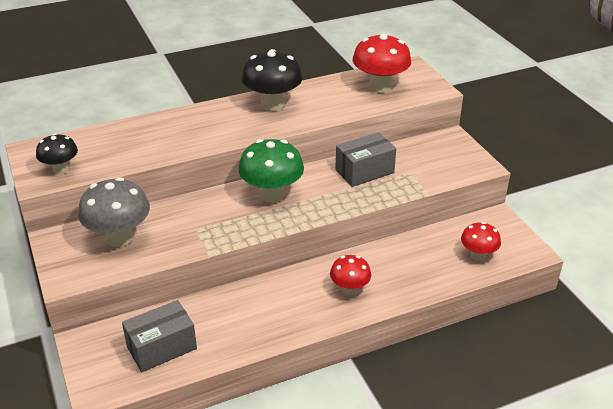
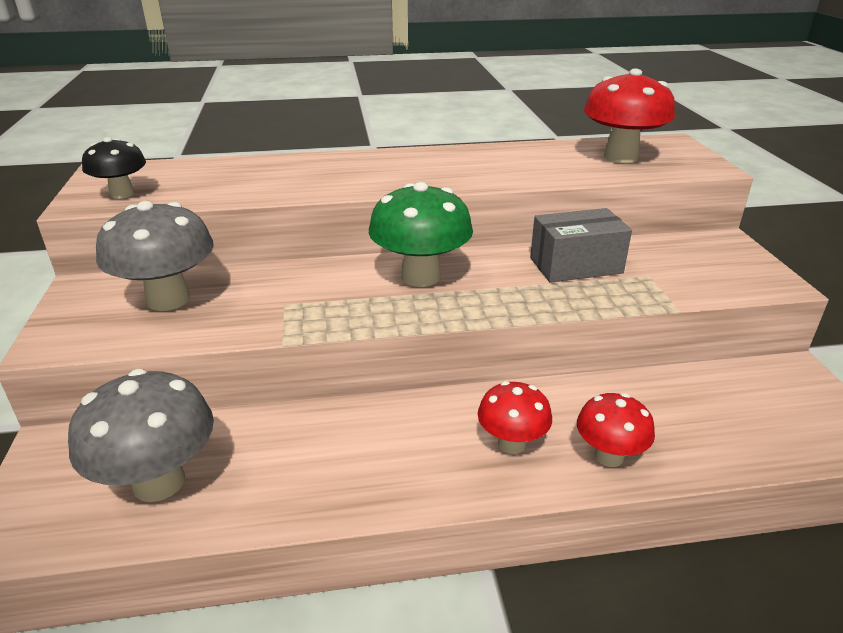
camera: 15 degrees right, 5 degrees down
grey box [122,300,197,372] -> grey mushroom [68,369,214,502]
black mushroom [242,49,302,111] -> none
red mushroom [461,222,501,261] -> red mushroom moved to [577,393,655,467]

